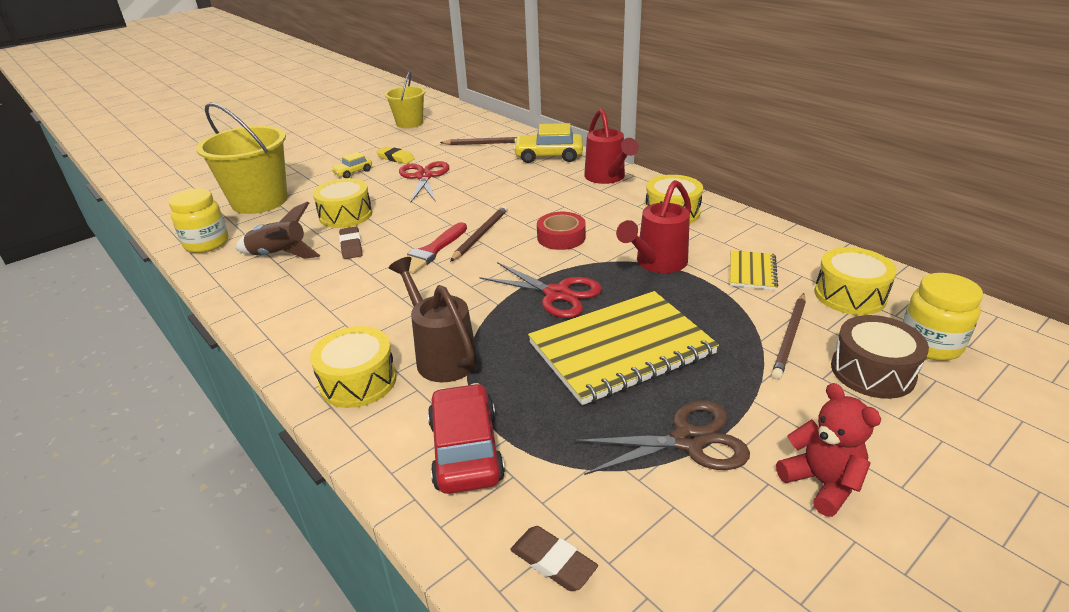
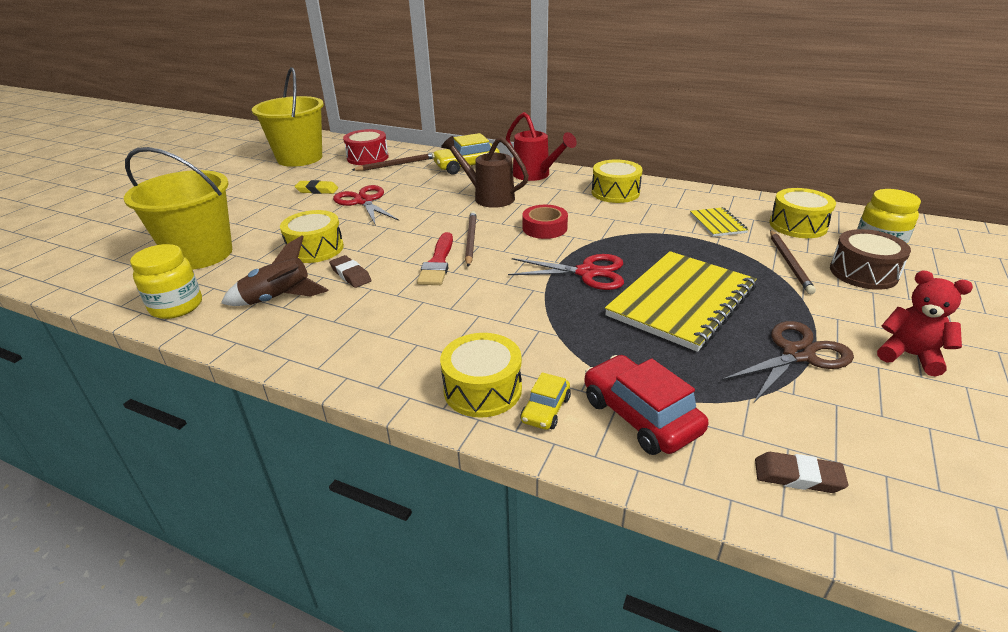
camera: 25 degrees left, 0 degrees up
yellow car [331,152,372,178] -> yellow car moved to [521,372,571,430]
yellow bucket [385,71,425,128] -> yellow bucket [252,67,324,167], size x1.63
brown watering can [389,257,478,382] -> brown watering can moved to [441,136,529,208]
red watering can [616,180,691,273] -> none
none -> red drum [343,129,389,165]

